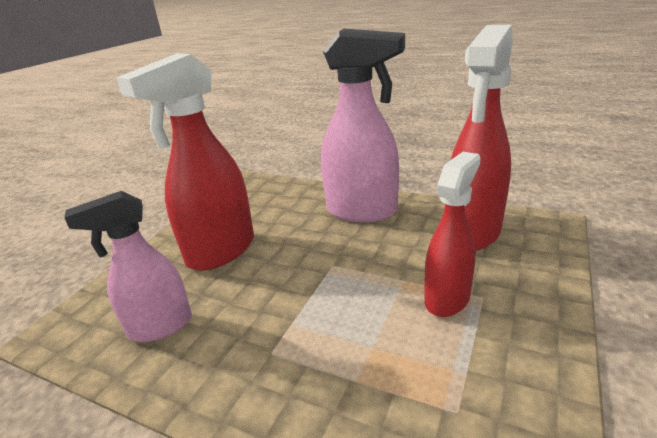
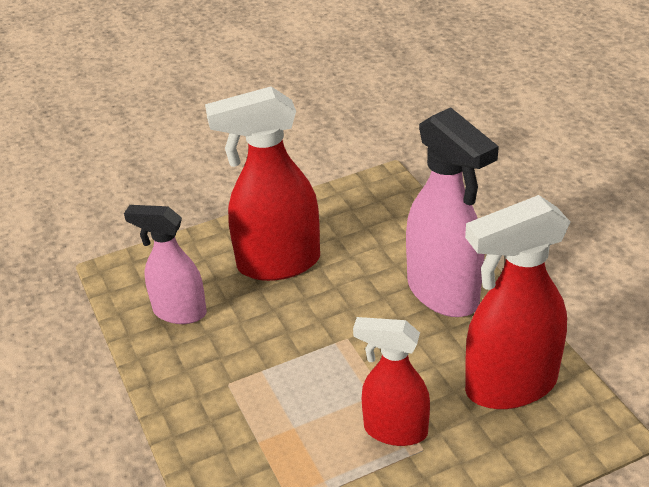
camera: 40 degrees right, 10 degrees up
red spray bottle [424,152,481,317] -> red spray bottle turned 150 degrees counterclockwise [353,317,430,446]

